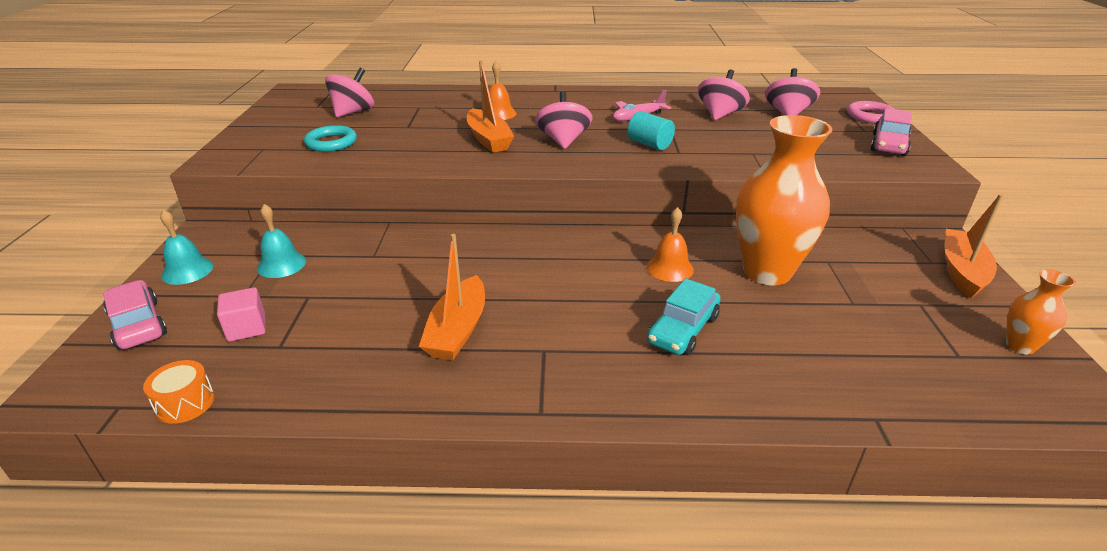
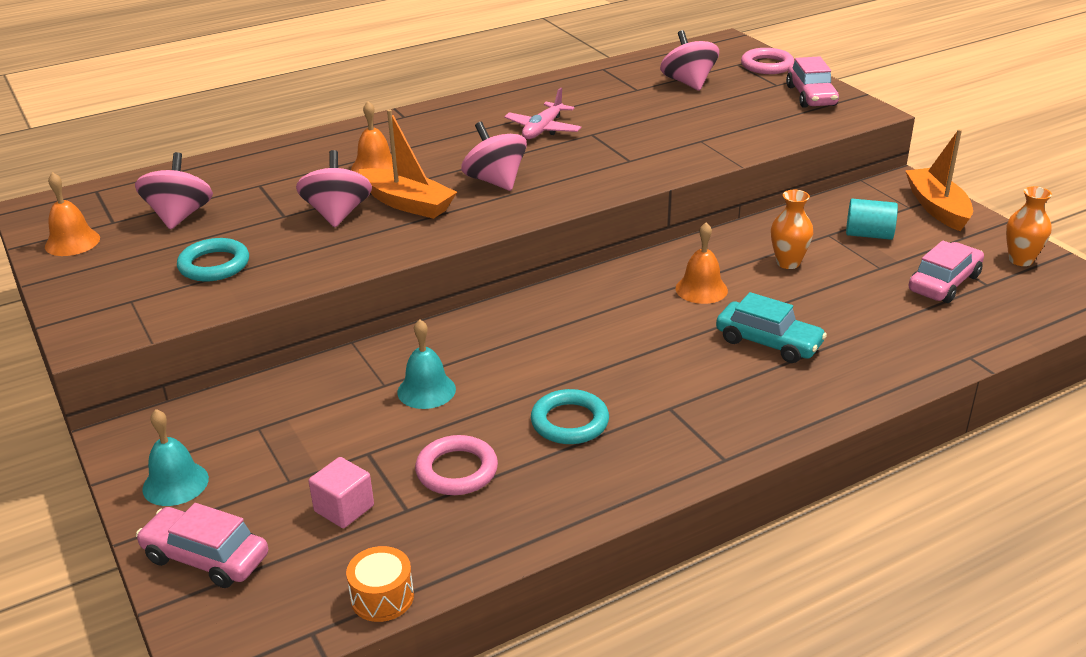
camera: 30 degrees left, 0 degrees up
turquoise bell [257,204,306,278] -> turquoise bell moved to [397,319,456,409]
orange boat [419,234,485,360] -> turquoise ring [531,389,609,444]
turquoise cylinder [627,111,675,150] -> turquoise cylinder moved to [846,199,898,240]
turquoise car [647,278,721,355] -> turquoise car turned 60 degrees counterclockwise [716,292,827,363]
pink spinning top [698,69,750,120] -> pink spinning top moved to [296,150,372,227]
orange vase [736,115,832,285] -> orange vase [771,190,813,269], size x0.47
none -> orange bell [45,172,100,256]
none -> pink ring [415,435,498,495]
none -> pink car [909,241,984,303]

